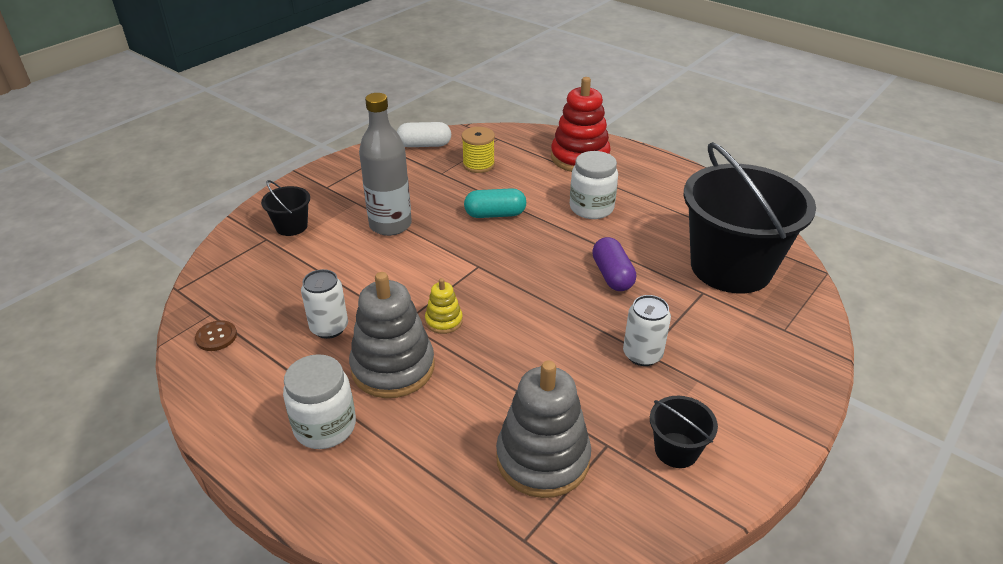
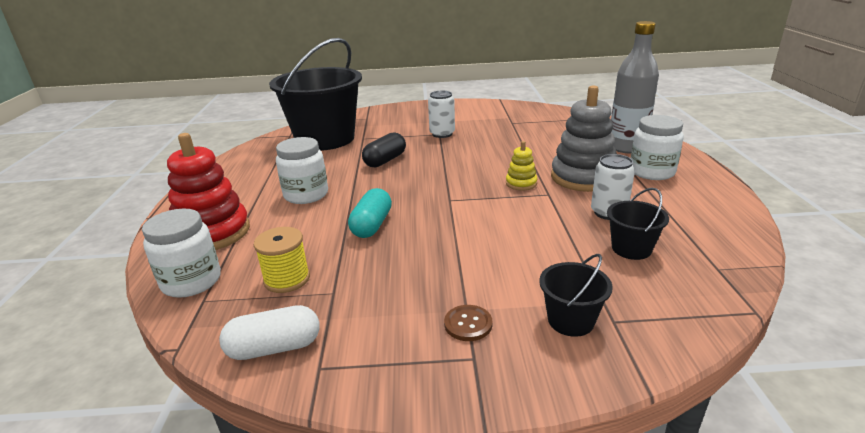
camera: 130 degrees left, 10 degrees down
brown button [195,320,237,351] -> brown button moved to [444,305,492,341]
grey bottle [359,93,412,236] -> grey bottle moved to [611,21,659,153]
white capsule [397,122,451,147] -> white capsule turned 60 degrees counterclockwise [219,305,320,360]
turquoise capsule [464,188,526,218] -> turquoise capsule turned 60 degrees clockwise [348,188,392,238]
grey stacking toy [496,361,591,498] -> none
purple capsule [592,237,636,291] -> black capsule [362,133,406,167]
black bucket [650,396,718,468] -> black bucket moved to [607,188,669,260]
none -> white jar [142,209,221,298]

